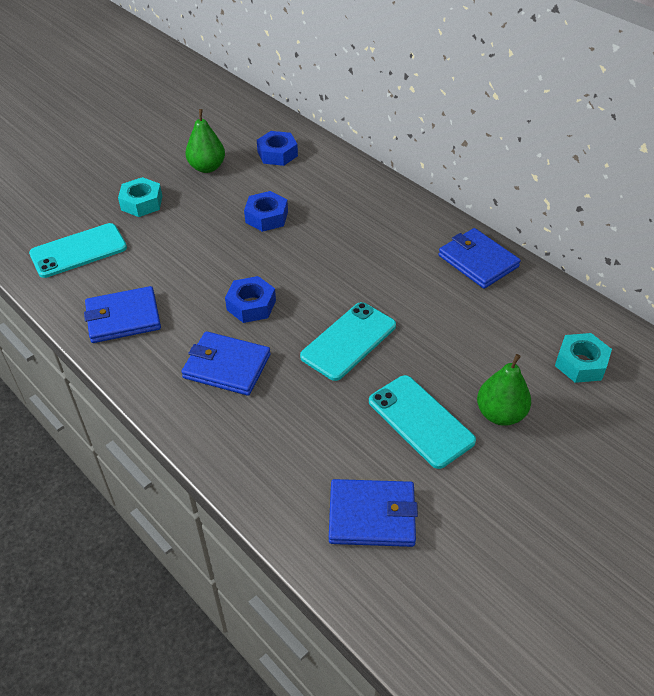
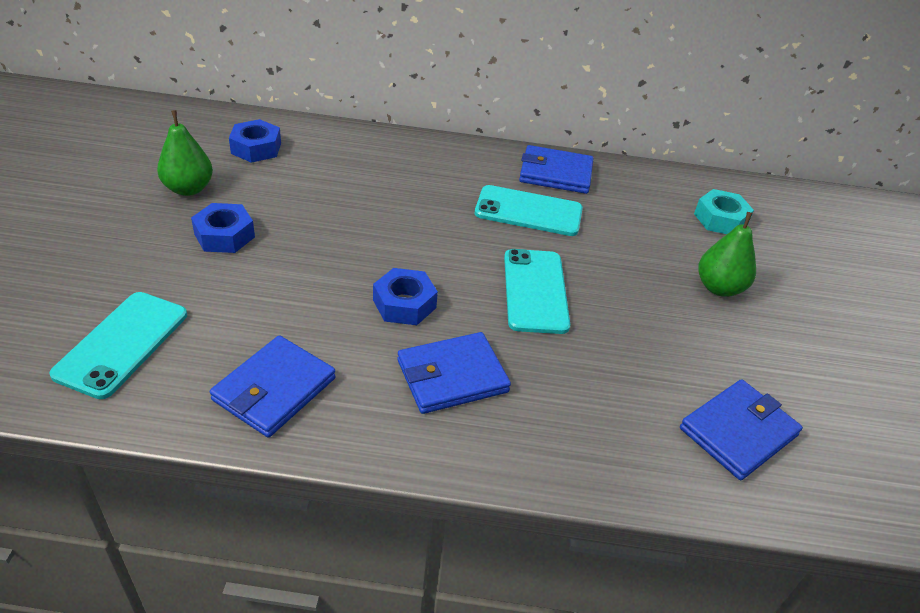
camera: 45 degrees left, 5 degrees down
turquoise nut [118,177,162,217] -> none
blue nut [244,191,288,232] -> blue nut moved to [191,203,255,253]
turquoise phone [369,375,476,469] -> turquoise phone moved to [475,185,583,236]

